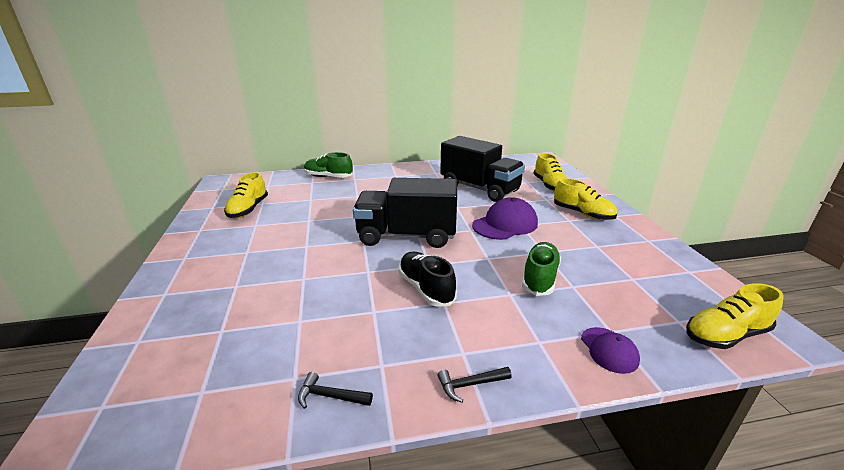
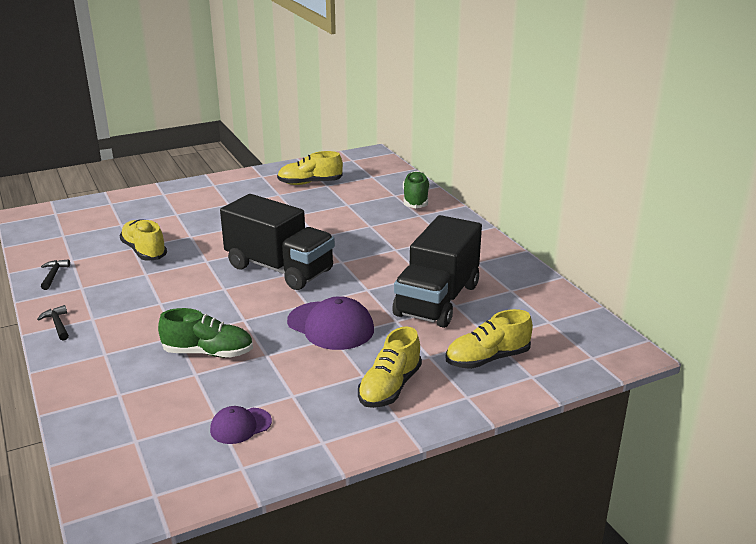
camera: 75 degrees right, 0 degrees up
black truck [353,178,457,248] -> black truck turned 135 degrees clockwise [220,194,335,290]
black shoe [398,252,457,307] -> none
purple cap [581,327,640,374] -> purple cap moved to [210,406,272,444]
yellow shoe [686,283,783,349] -> yellow shoe moved to [120,219,167,261]

